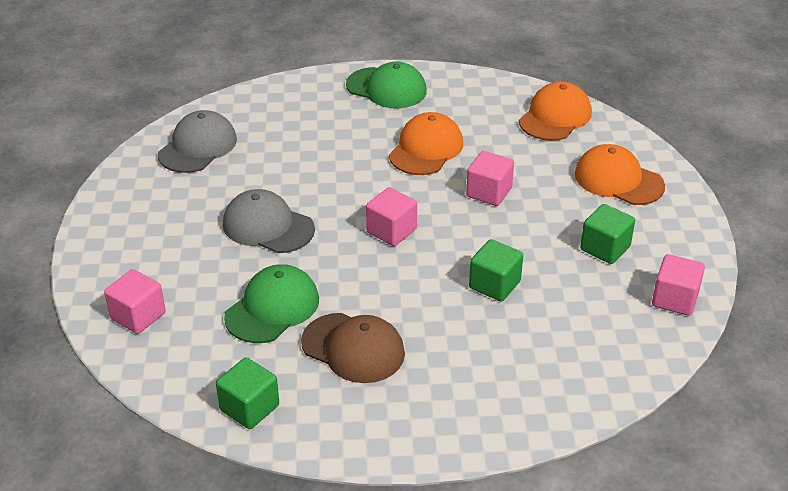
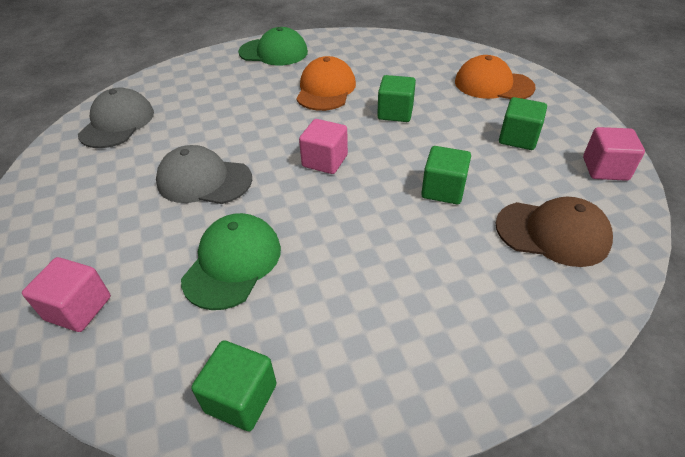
camera: 15 degrees left, 5 degrees up
brown cap [301,313,405,383] -> brown cap moved to [495,196,613,267]
pink cube [466,151,514,206] -> green cube [377,75,416,122]
orange cap [519,82,592,141] -> none

